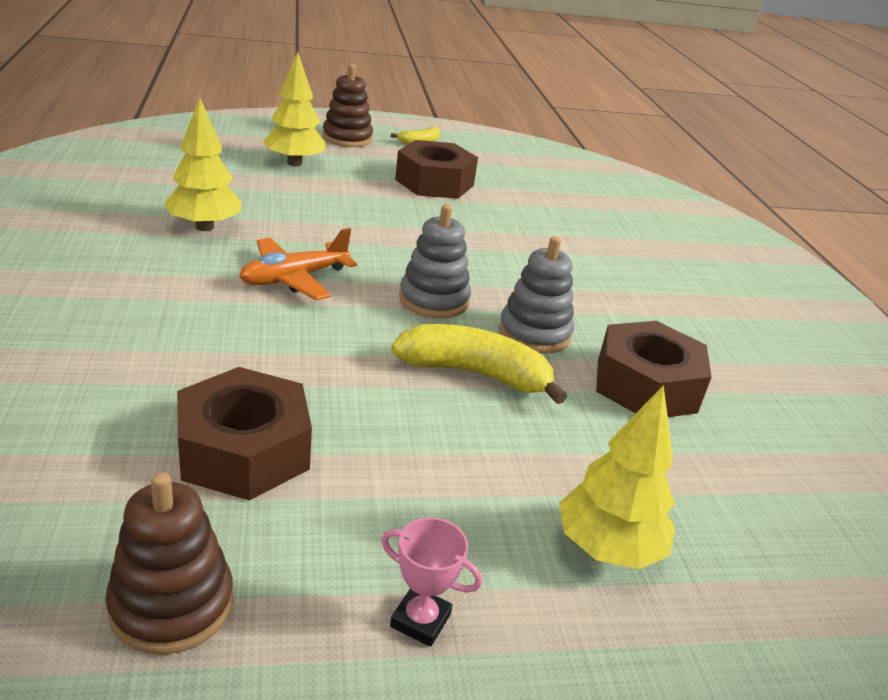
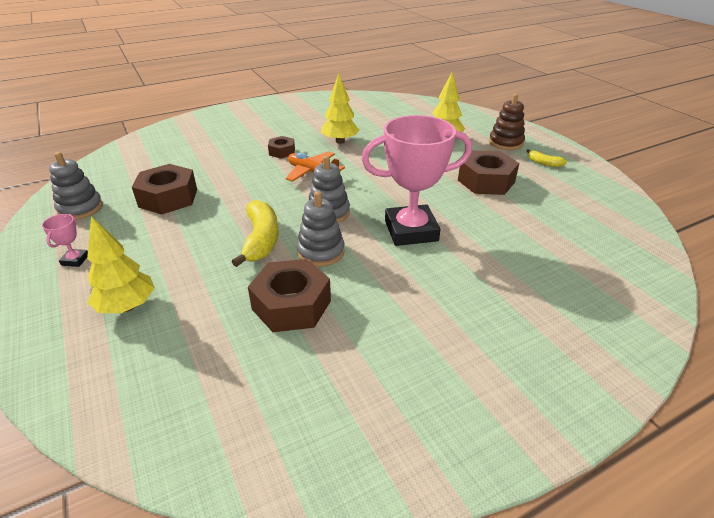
camera: 75 degrees right, 5 degrees up
brown stacking toy [105,472,233,655] -> grey stacking toy [49,152,103,220]
none -> brown nut [268,136,295,159]
none -> pink trophy [361,115,472,246]

